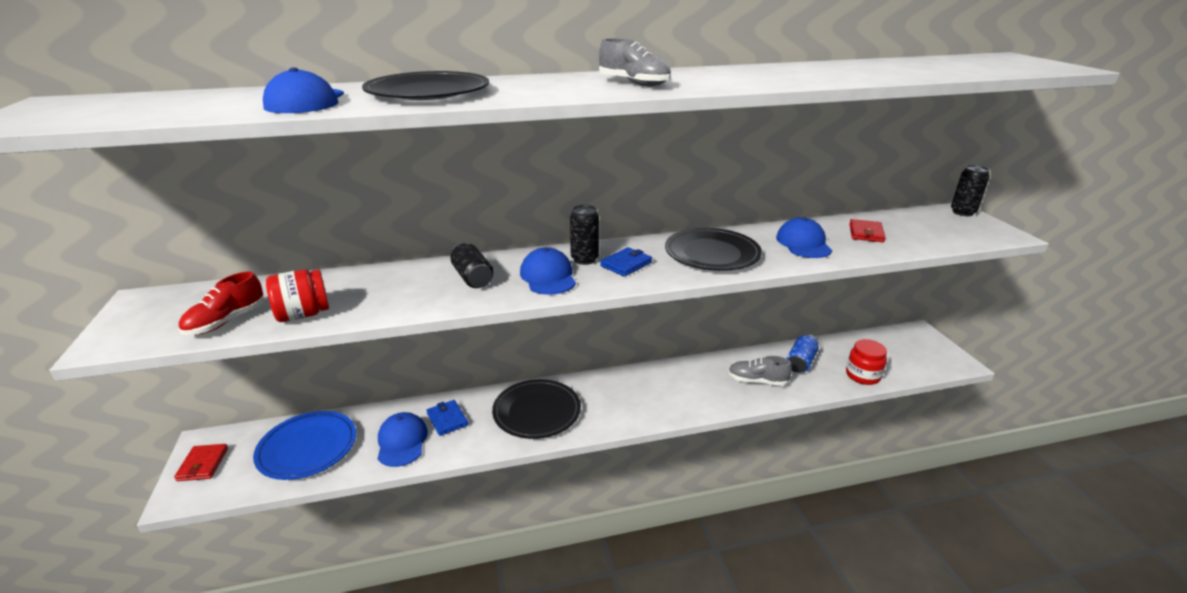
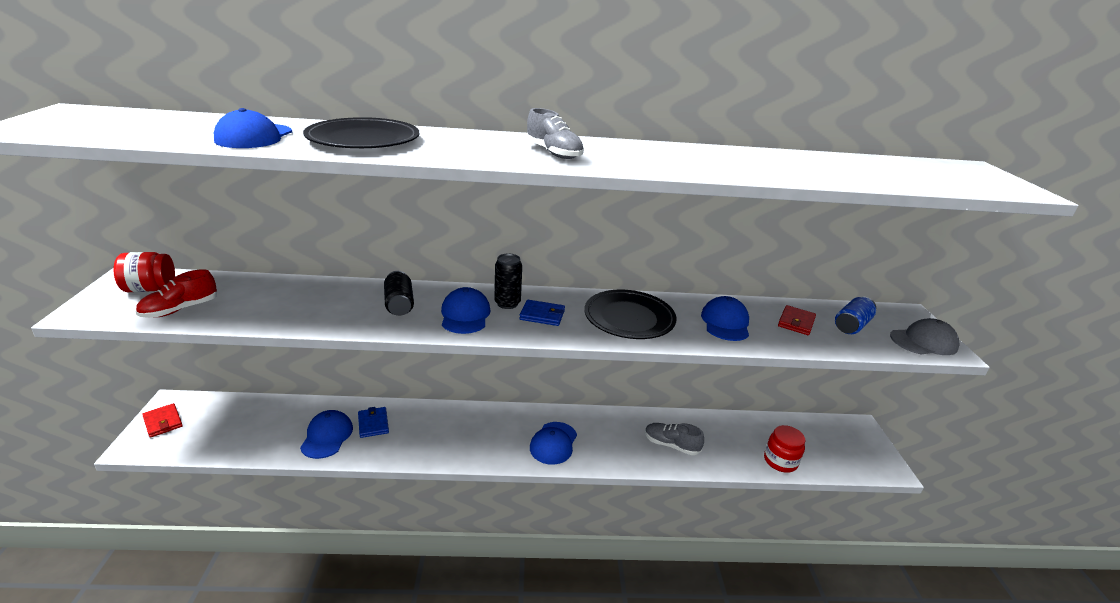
camera: 10 degrees right, 0 degrees up
red wallet [174,444,228,481] -> red wallet turned 45 degrees counterclockwise [142,403,183,438]
blue plate [253,411,356,480] -> none
red jar [266,269,329,322] -> red jar moved to [114,252,175,292]
black plate [492,379,581,439] -> none
blue wallet [600,247,652,277] -> blue wallet turned 45 degrees clockwise [519,300,565,326]
blue can [787,334,819,373] -> blue can moved to [835,297,876,334]
black can [951,165,990,216] -> none
none -> blue cap [530,422,577,465]
none -> grey cap [890,318,960,355]

